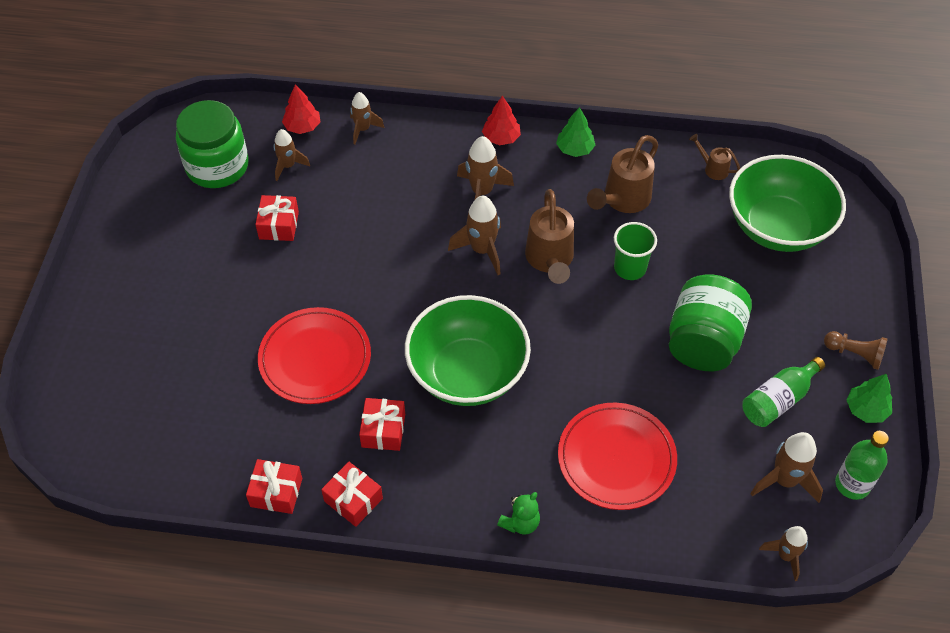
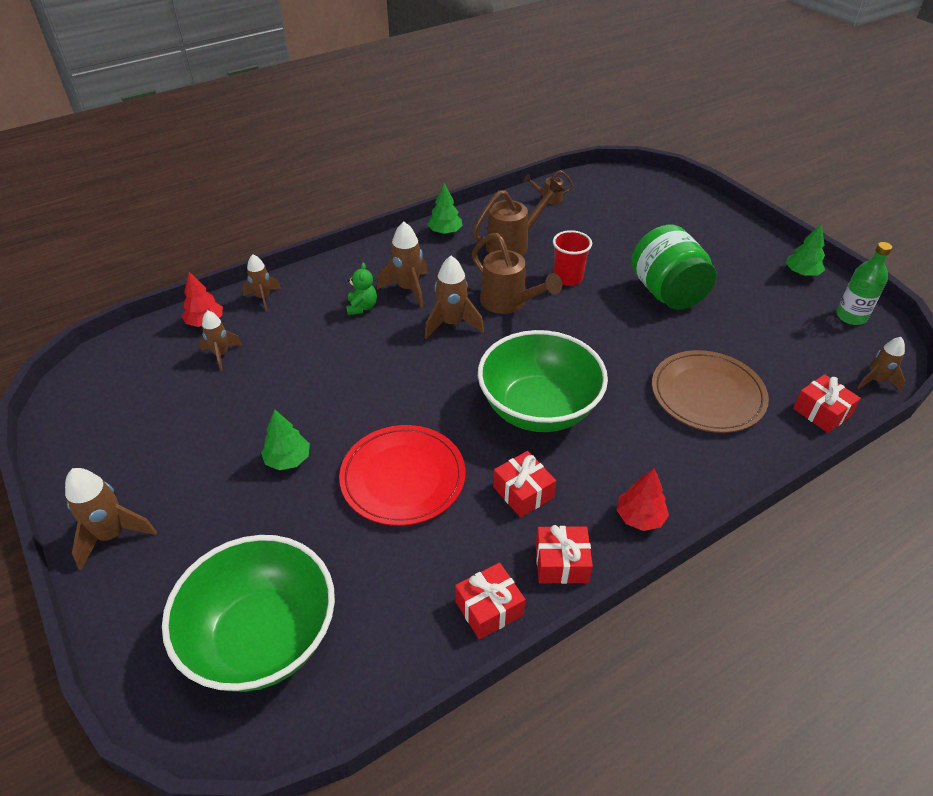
camera: 40 degrees left, 10 degrees down
green jar [176,100,249,188] -> none
red gift [255,195,299,241] -> red gift moved to [793,374,861,433]
red tree [482,95,521,145] -> red tree moved to [617,468,669,531]
green teddy bear [497,492,540,535] -> green teddy bear moved to [346,263,377,315]
red plate [558,403,677,510] -> brown plate [652,350,769,433]
brown watering can [587,135,658,213] -> brown watering can turned 120 degrees counterclockwise [472,179,564,256]
green cup [614,222,657,280] -> red cup [553,230,592,286]
green bowl [729,155,846,252] -> green bowl moved to [162,535,335,692]
green bottle [742,357,825,427] -> none
brown rocket [750,432,823,503] -> brown rocket moved to [65,468,157,570]
brown pawn [824,331,888,370] -> none
none -> green tree [261,409,310,470]

